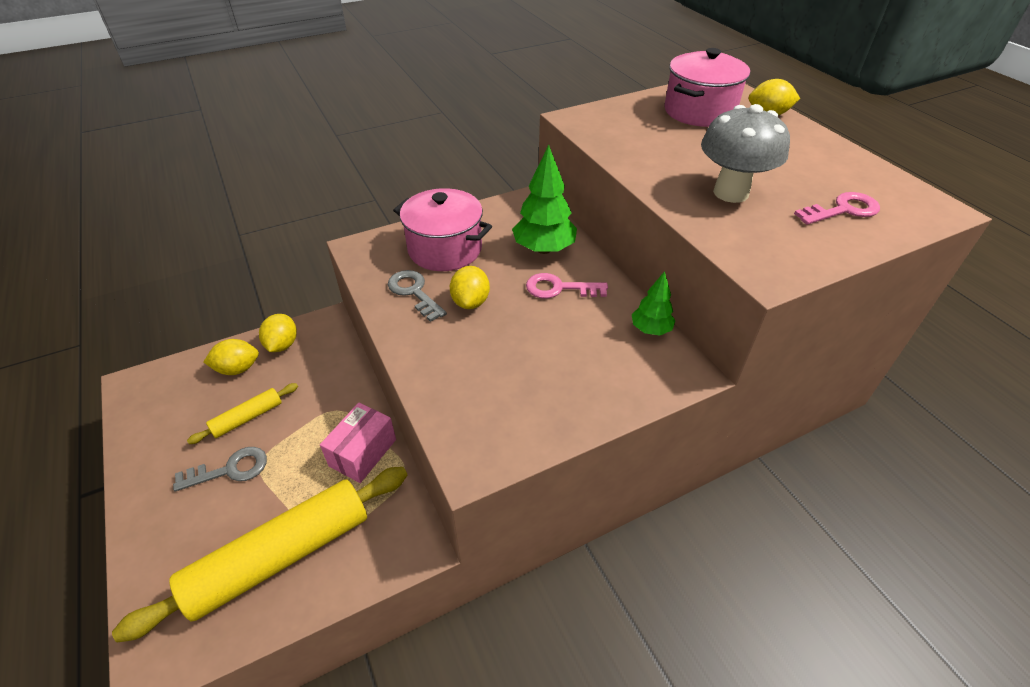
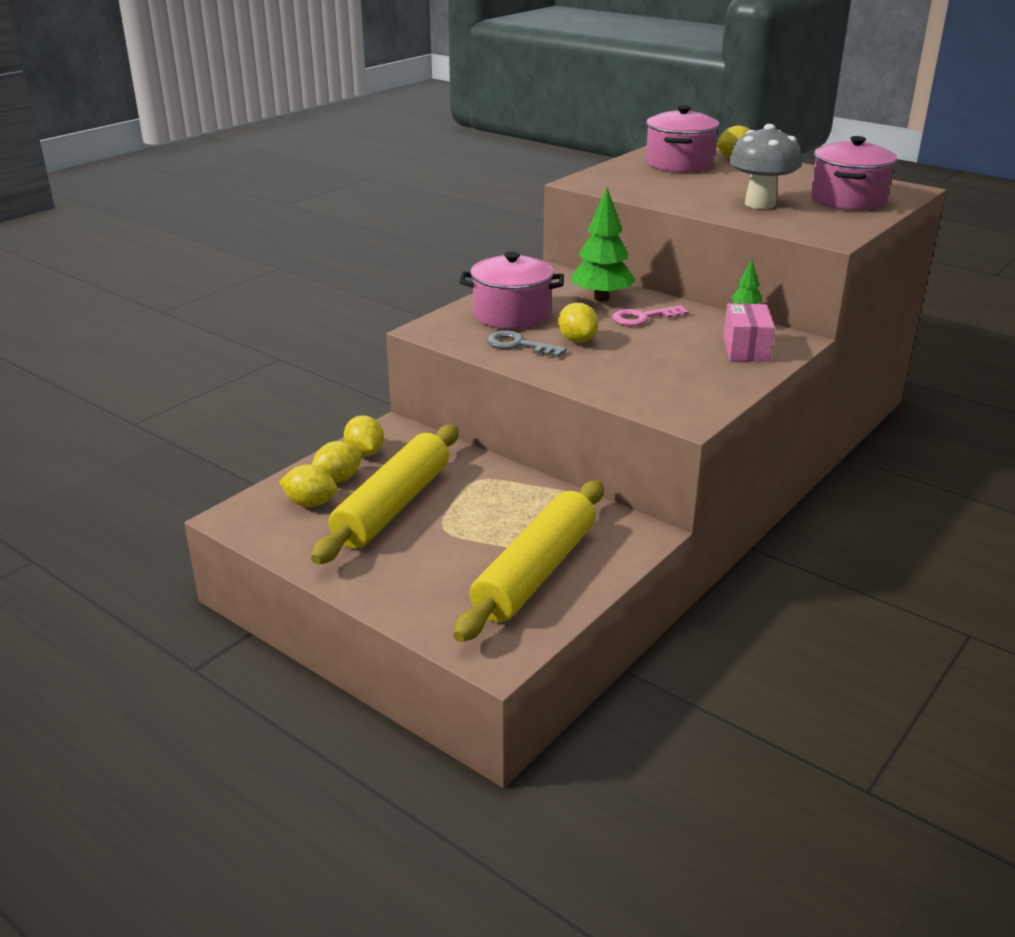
camera: 25 degrees left, 15 degrees down
grey key [173,447,267,491] -> none
yellow rolling pin [187,383,298,444] -> yellow rolling pin [311,425,459,564], size x2.15
pink box [320,402,396,483] -> pink box moved to [723,303,775,362]
pink key [794,192,880,225] -> pink pot [811,136,897,211]
none -> yellow lemon [279,464,337,507]

